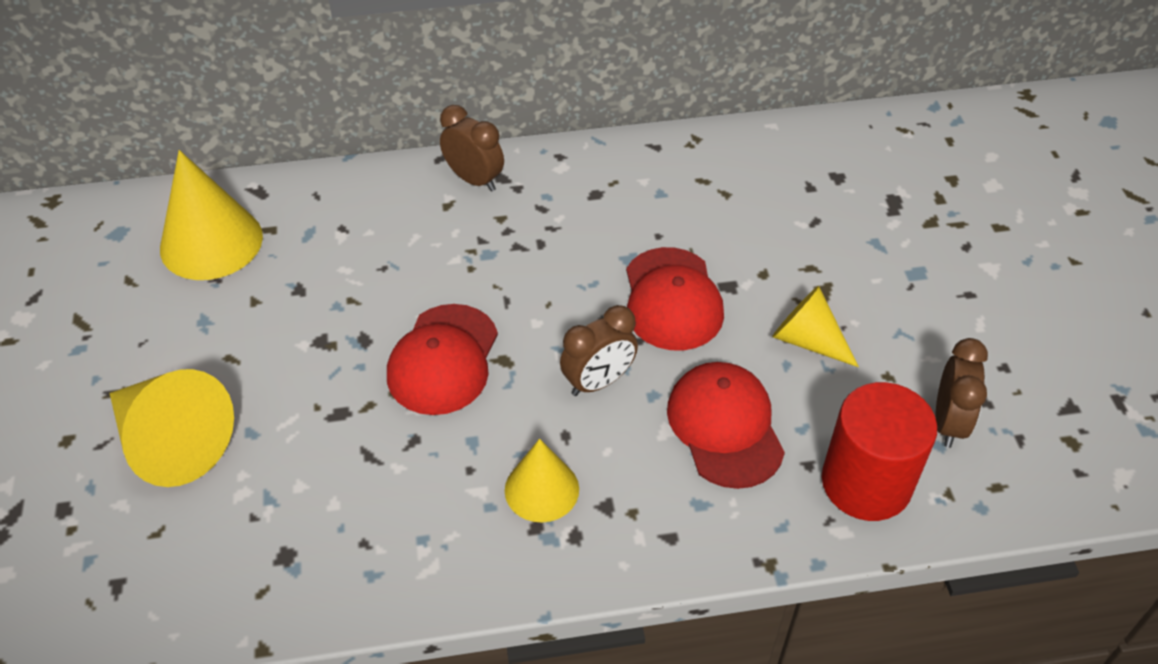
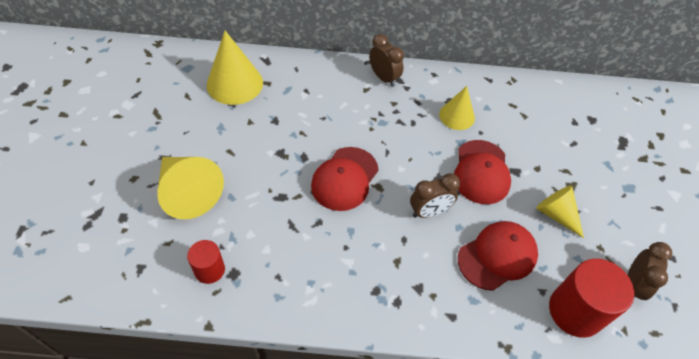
camera: 10 degrees right, 5 degrees up
yellow cone [505,439,579,522] -> yellow cone moved to [439,86,475,130]
red cap [667,362,785,489] -> red cap turned 60 degrees clockwise [458,221,538,291]
none -> red cylinder [187,240,225,284]

